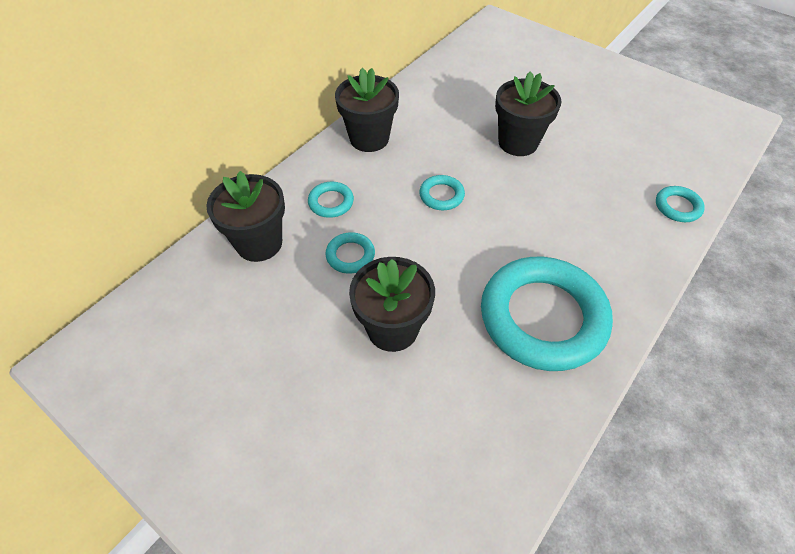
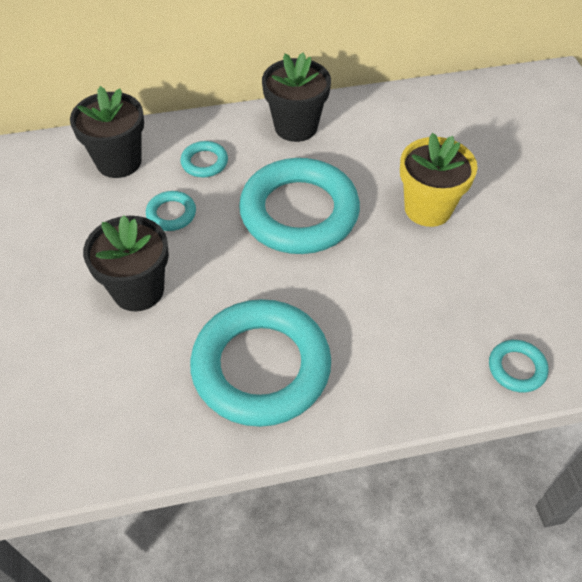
camera: 40 degrees right, 0 degrees up
turquoise ring [419,175,465,210] -> turquoise ring [239,158,360,254], size x2.38
black flower pot [495,71,561,156] -> yellow flower pot [400,133,477,227]

